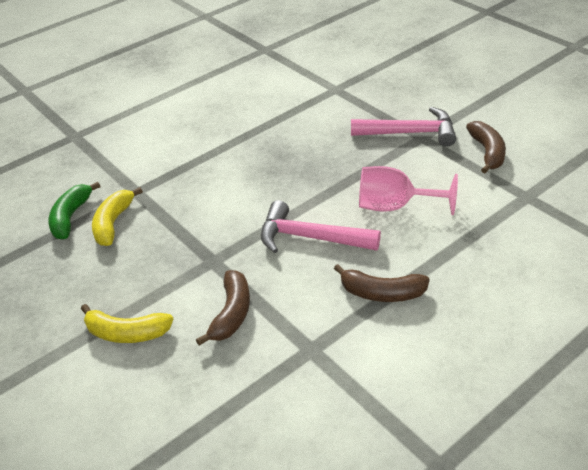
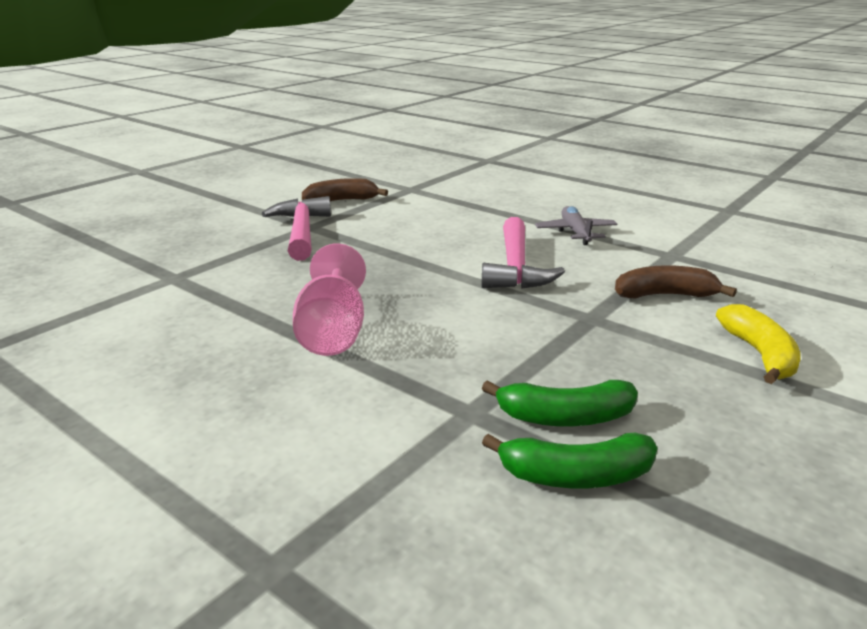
camera: 105 degrees left, 15 degrees down
yellow banana [92,187,143,246] -> green banana [482,380,638,427]
brown banana [334,264,430,302] -> grey plane [535,206,617,245]
pink goblet [359,166,458,215] -> pink goblet moved to [293,244,366,356]

